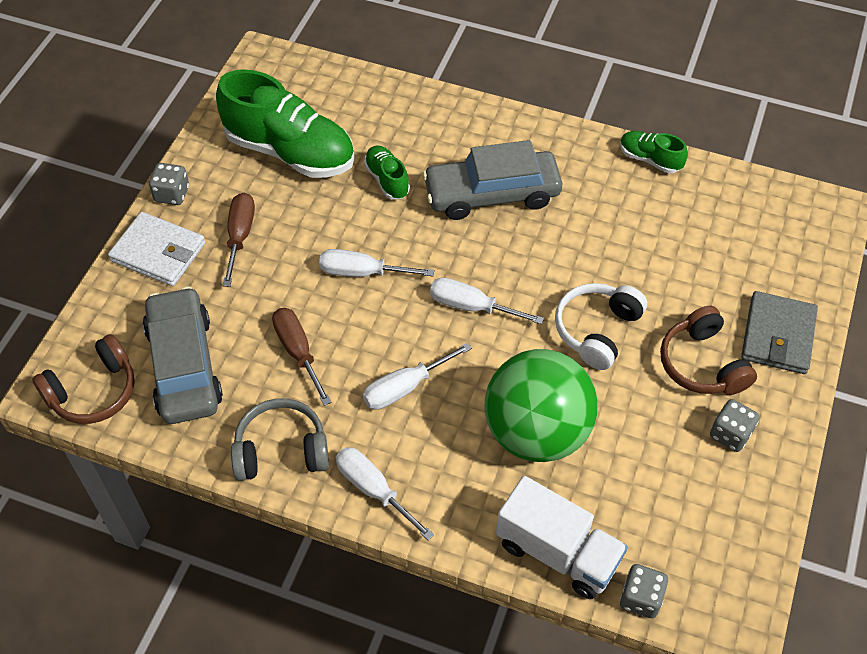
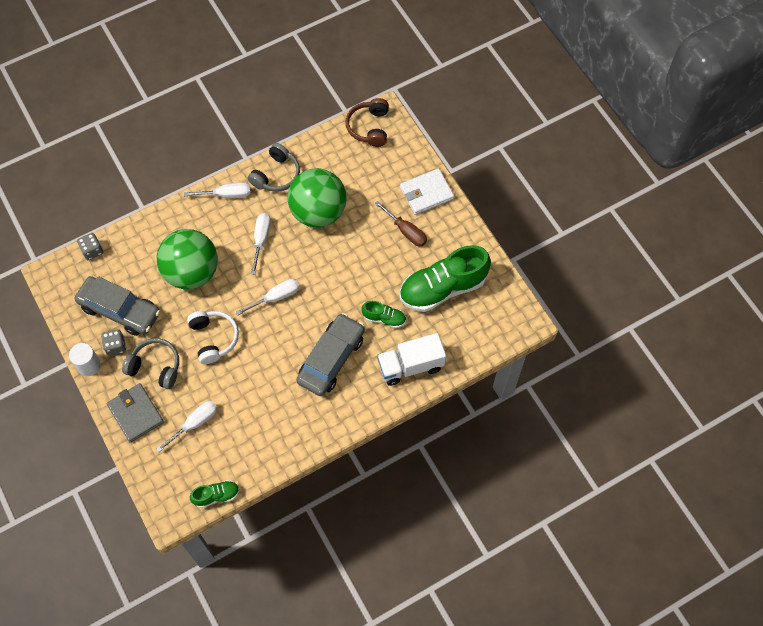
camera: 130 degrees right, 10 degrees up
grey car [142,286,223,424] -> grey car moved to [75,276,160,336]
grey dice [149,163,189,205] -> none
brown screwdriver [272,308,331,406] -> green ball [287,168,346,228]
white screwdriver [319,249,434,277] -> white screwdriver moved to [156,401,217,452]
white truck [496,476,628,599] -> white truck moved to [377,333,446,386]
green shoe [620,131,688,173] -> green shoe moved to [190,480,240,508]
brown headphones [660,306,757,395] -> grey headphones [122,338,179,389]
none -> white cylinder [69,343,101,376]

